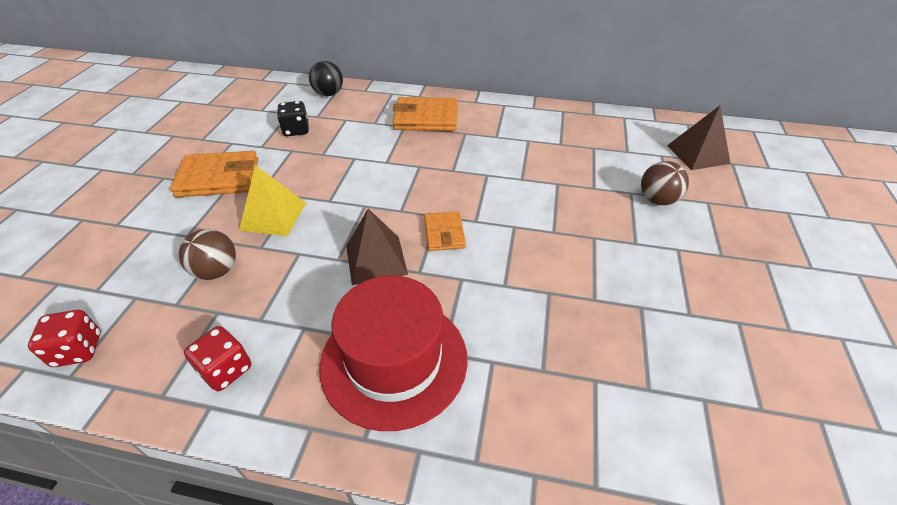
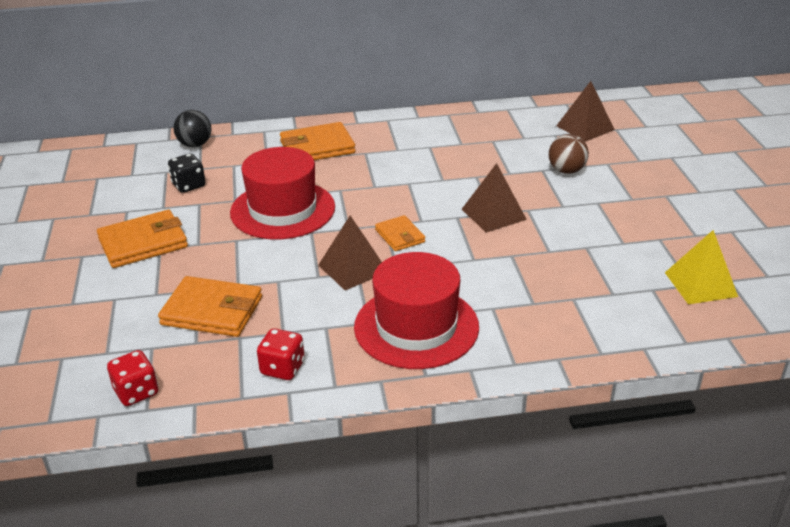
camera: 20 degrees left, 10 degrees down
brown ball [179,229,236,280] -> orange wallet [158,276,262,337]
yellow pyramid [239,165,306,236] -> yellow pyramid moved to [665,230,738,304]
none -> red hat [230,147,335,239]
none -> brown pyramid [462,163,527,232]

